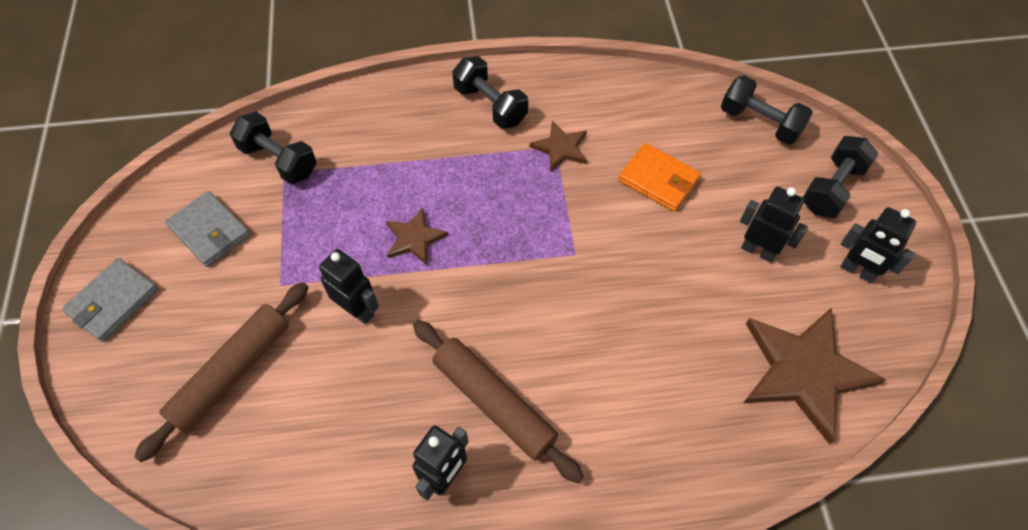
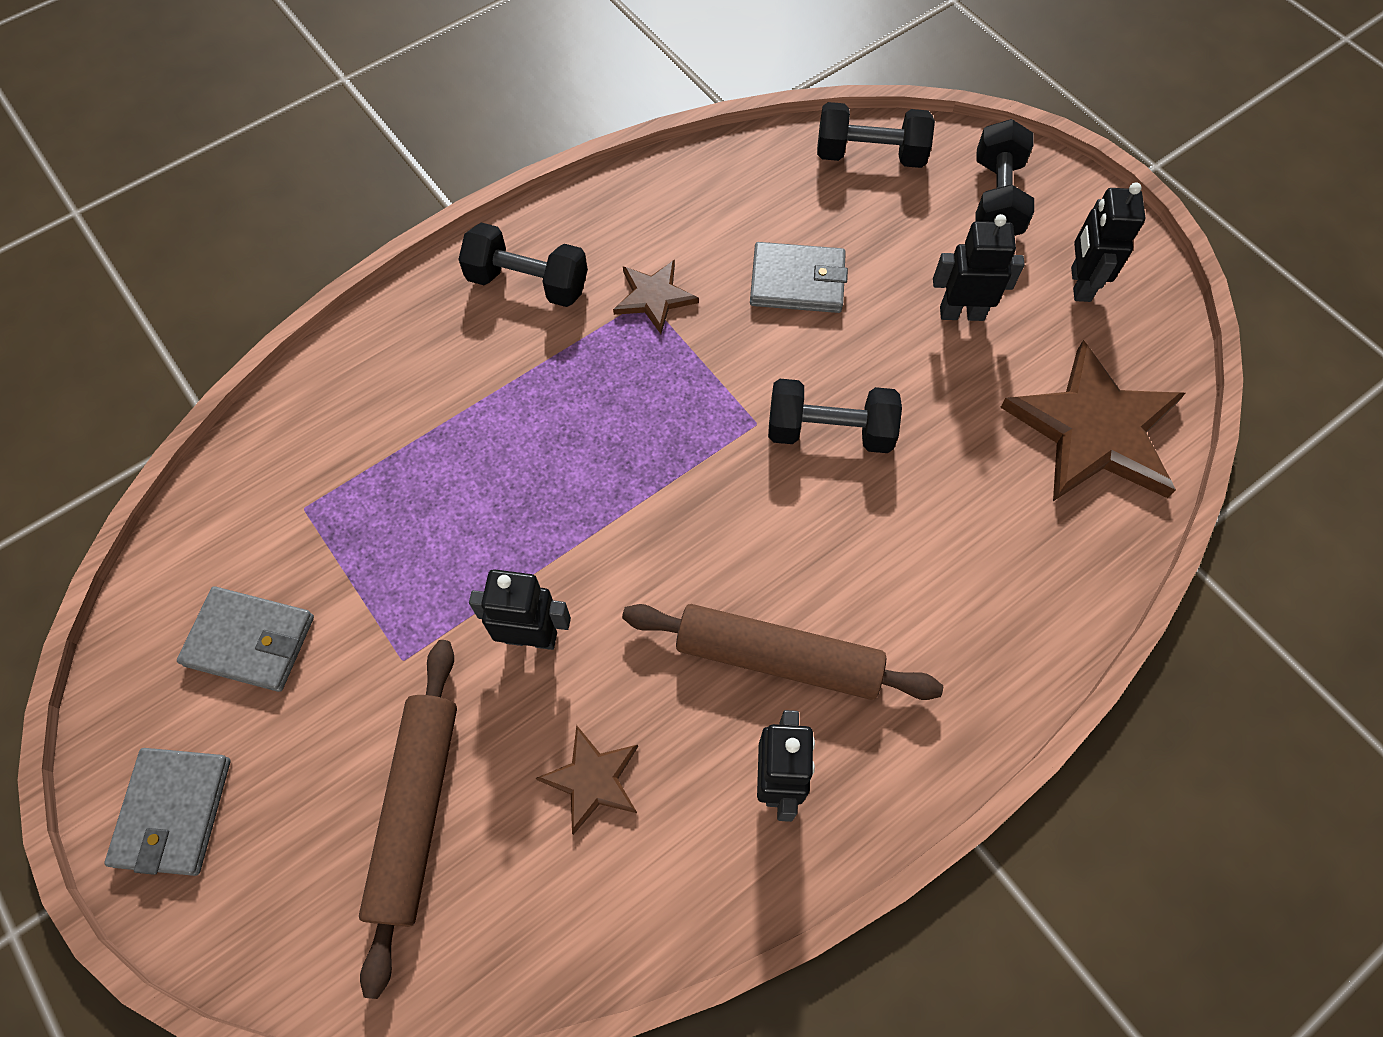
camera: 30 degrees left, 5 degrees up
black dumbbell [230,112,317,184] -> black dumbbell moved to [768,379,902,453]
brown star [386,208,448,265] -> brown star moved to [536,725,638,835]
orange wallet [618,143,701,212] -> grey wallet [750,242,848,313]
black robot [840,207,916,283] -> black robot turned 90 degrees clockwise [1071,182,1145,302]

